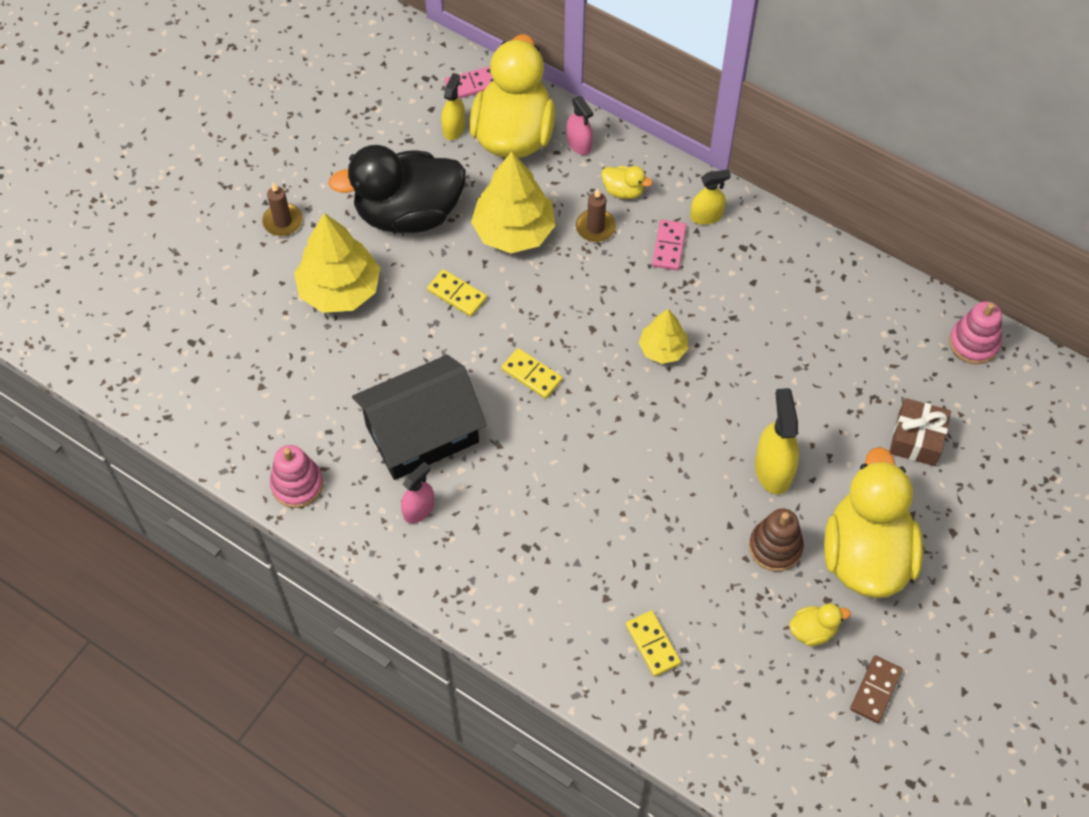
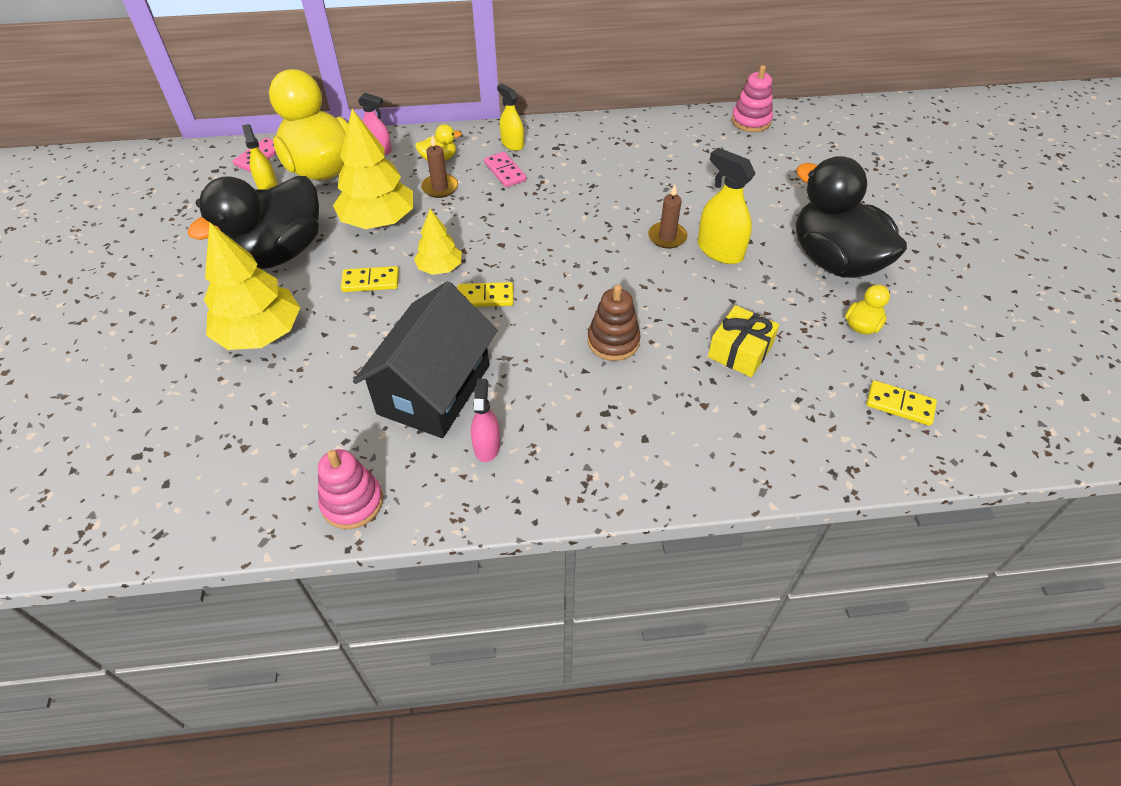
camera: 40 degrees left, 10 degrees down
brown candle [262,183,303,236] -> brown candle moved to [648,185,687,249]
yellow domino [626,610,681,677] -> yellow domino moved to [866,380,937,426]
yellow tree [639,309,688,364] -> yellow tree moved to [414,209,462,275]
yellow spray bottle [690,169,731,225] -> yellow spray bottle turned 75 degrees counterclockwise [497,84,524,151]
brown stacking toy [749,509,804,571] -> brown stacking toy moved to [588,284,641,361]
yellow duck [824,447,923,598] -> black duck [796,156,907,278]
brown domino [850,655,903,723] -> none
brown gift [889,398,951,466] -> none
none -> yellow gift [708,305,779,377]

